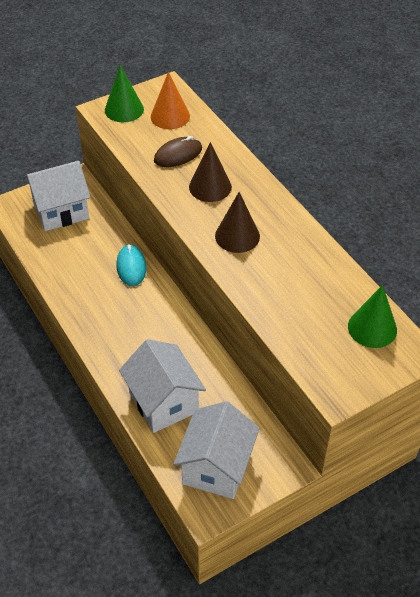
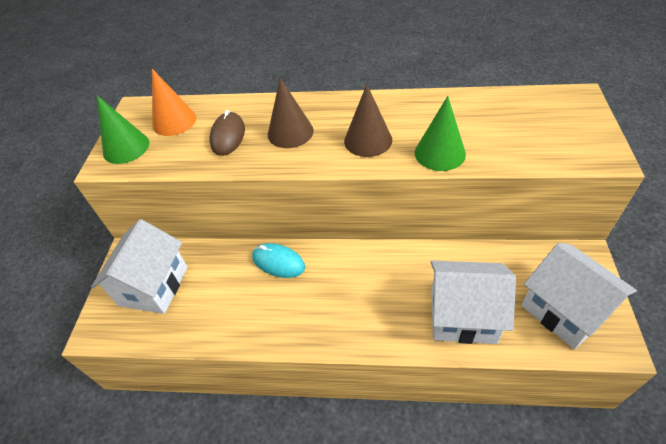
camera: 50 degrees left, 0 degrees up
green cone [348,285,397,348] -> green cone moved to [415,96,466,171]

